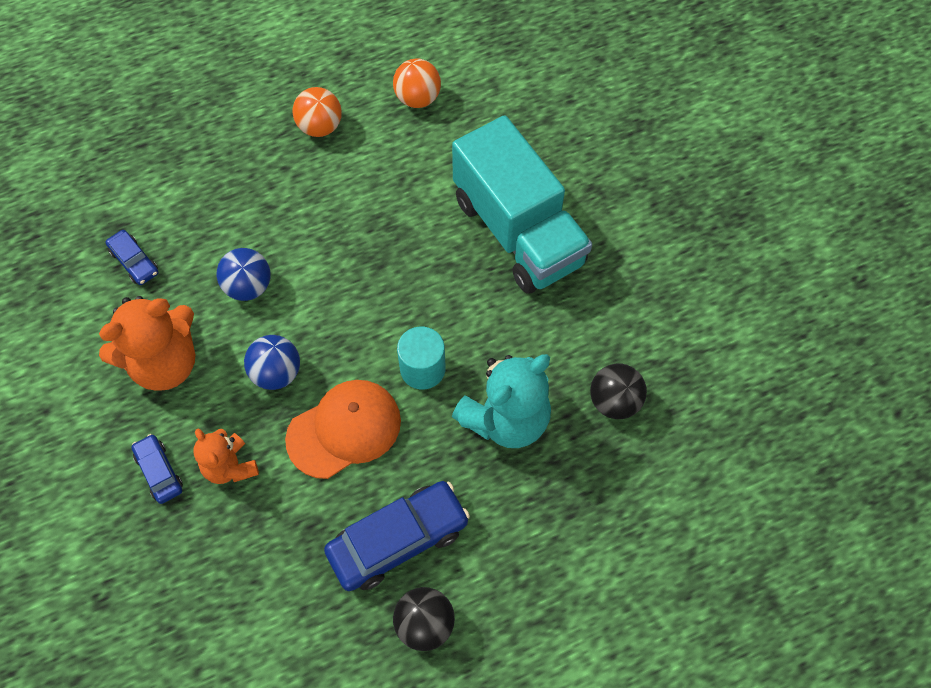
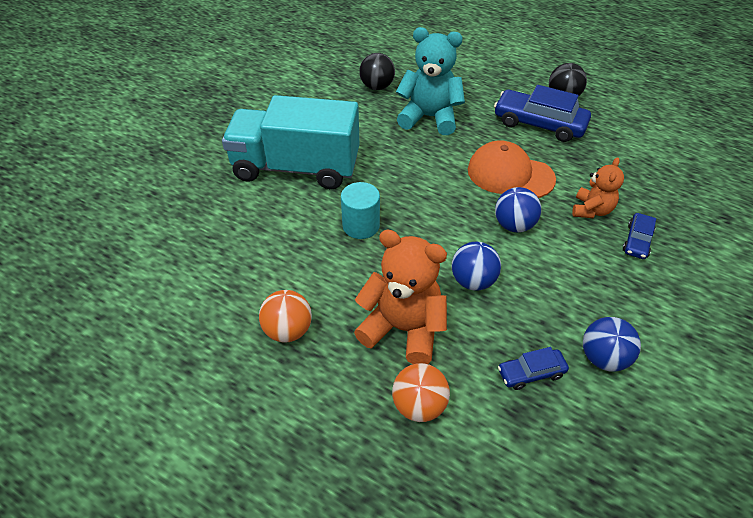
camera: 125 degrees left, 15 degrees down
orange teddy bear [99,296,195,391] -> orange teddy bear moved to [354,230,447,364]
blue car [105,230,158,285] -> blue car turned 120 degrees counterclockwise [498,347,569,390]
orange ball [393,58,441,108] -> orange ball moved to [392,363,450,422]
turquoise cylinder [397,327,446,389] -> turquoise cylinder moved to [341,182,380,239]
turquoise truck [452,115,592,294] -> turquoise truck turned 105 degrees counterclockwise [222,95,359,189]
none -> blue ball [583,317,641,372]

